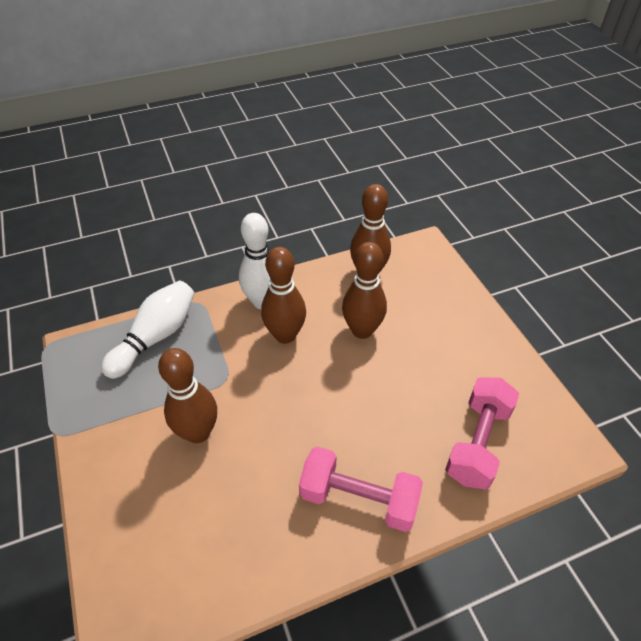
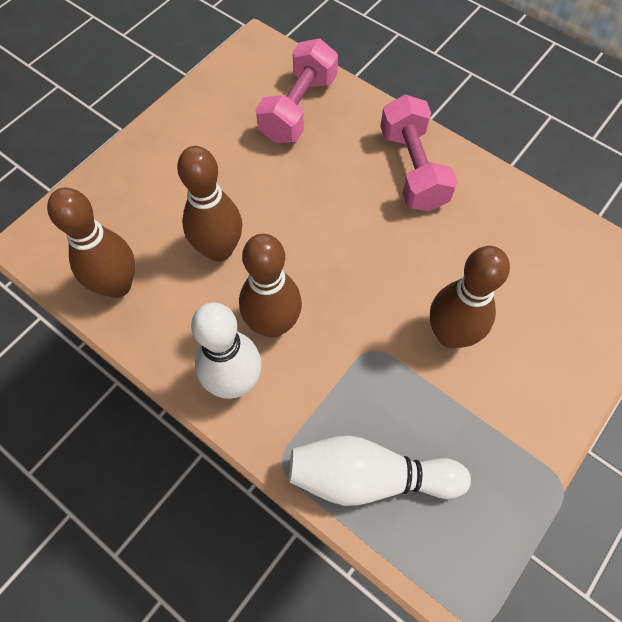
camera: 120 degrees left, 15 degrees up
pink dumbbell [445,377,519,490] -> pink dumbbell turned 60 degrees counterclockwise [256,39,338,143]

